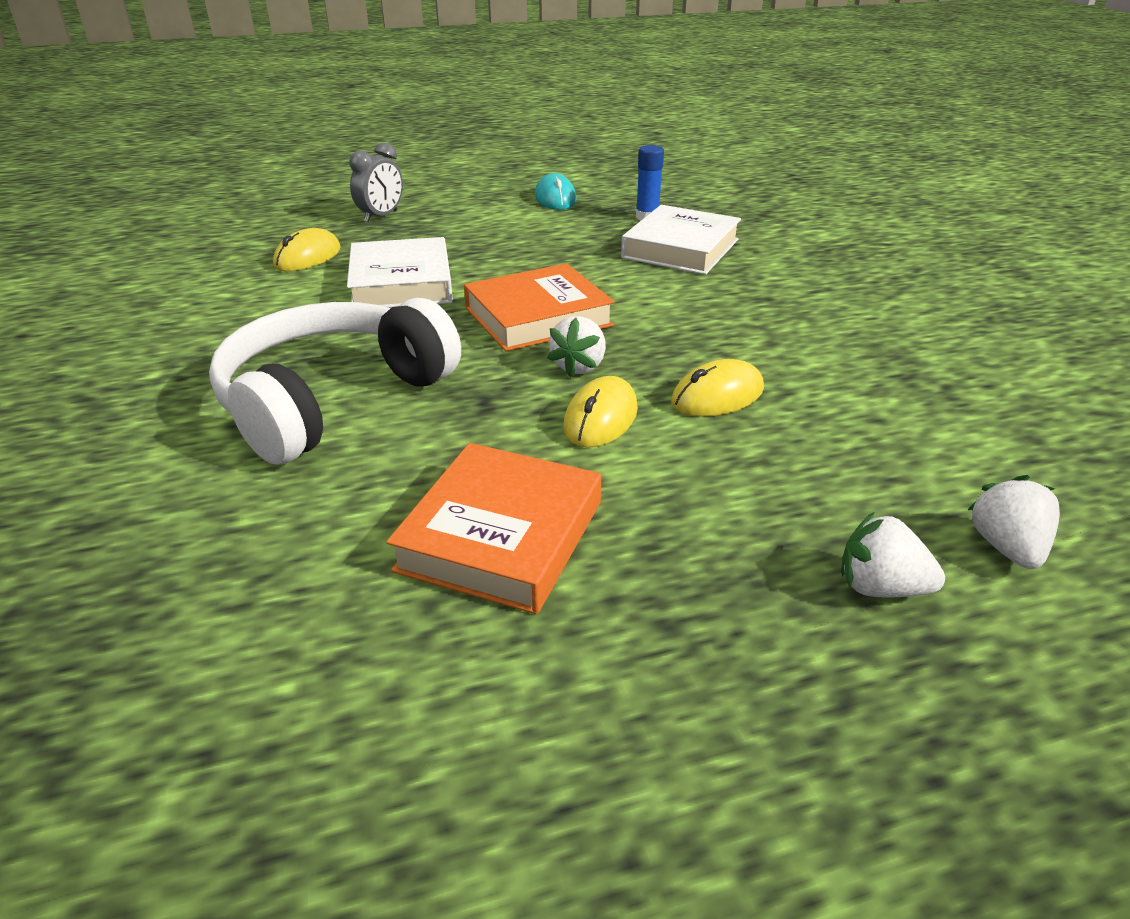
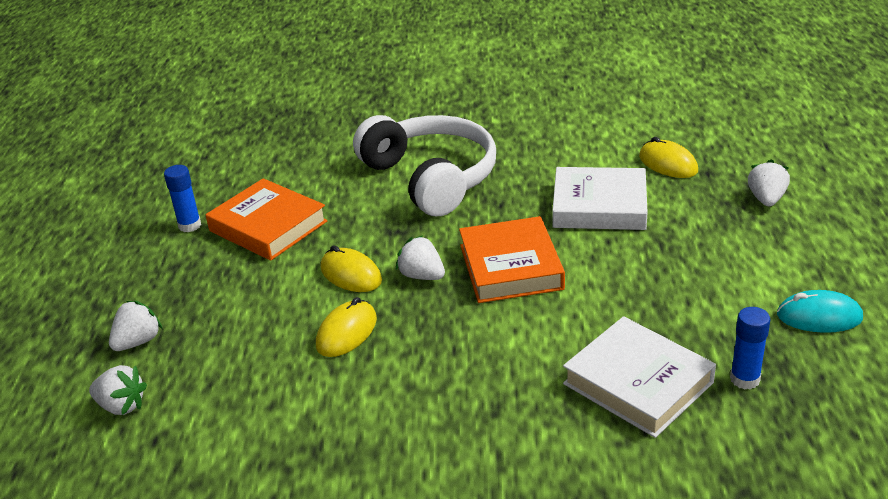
camera: 110 degrees right, 0 degrees up
grey clock [349,143,403,223] -> white strawberry [748,160,790,206]
yellow mouse [671,359,764,417] -> yellow mouse turned 45 degrees clockwise [316,297,377,357]
none -> blue glue stick [164,165,201,232]

